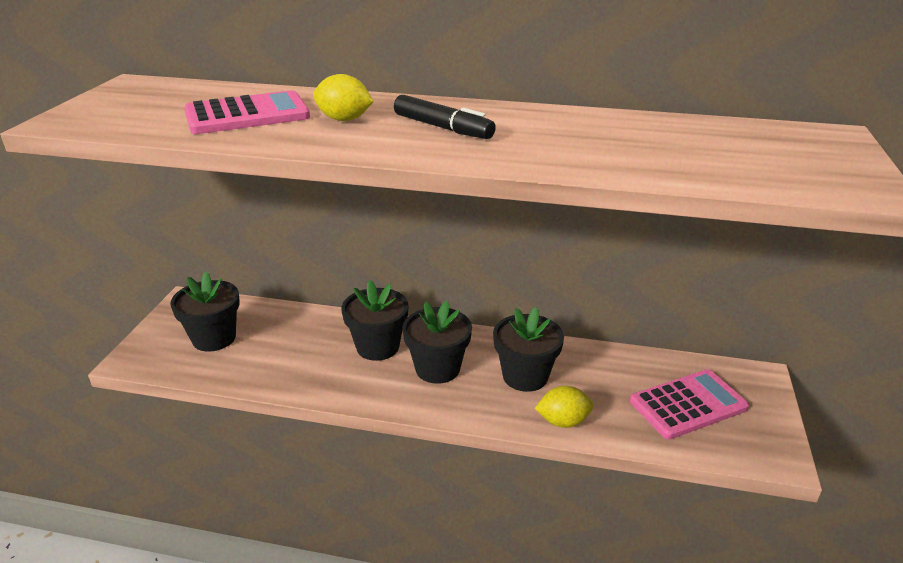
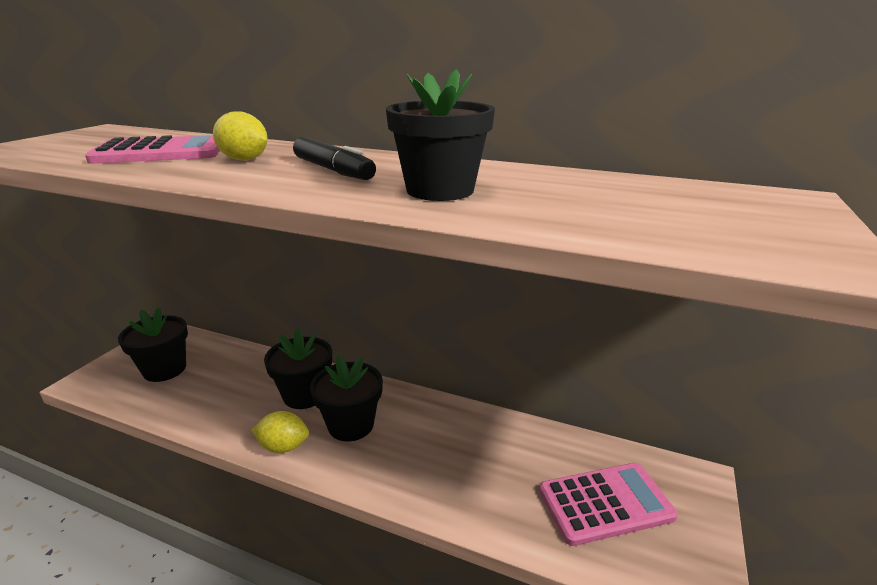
camera: 10 degrees right, 5 degrees down
black flower pot [493,307,564,392] -> black flower pot moved to [386,69,495,201]
yellow lemon [535,386,594,428] -> yellow lemon moved to [252,411,309,453]

